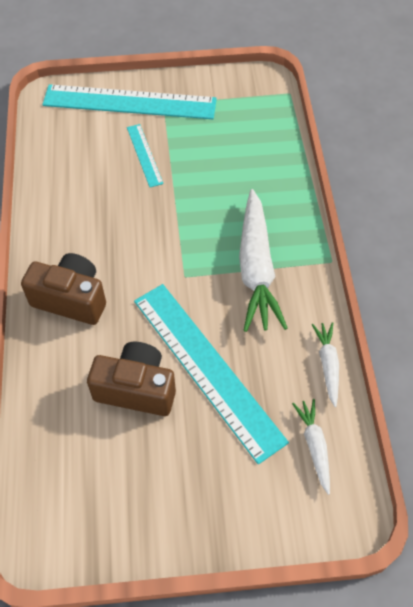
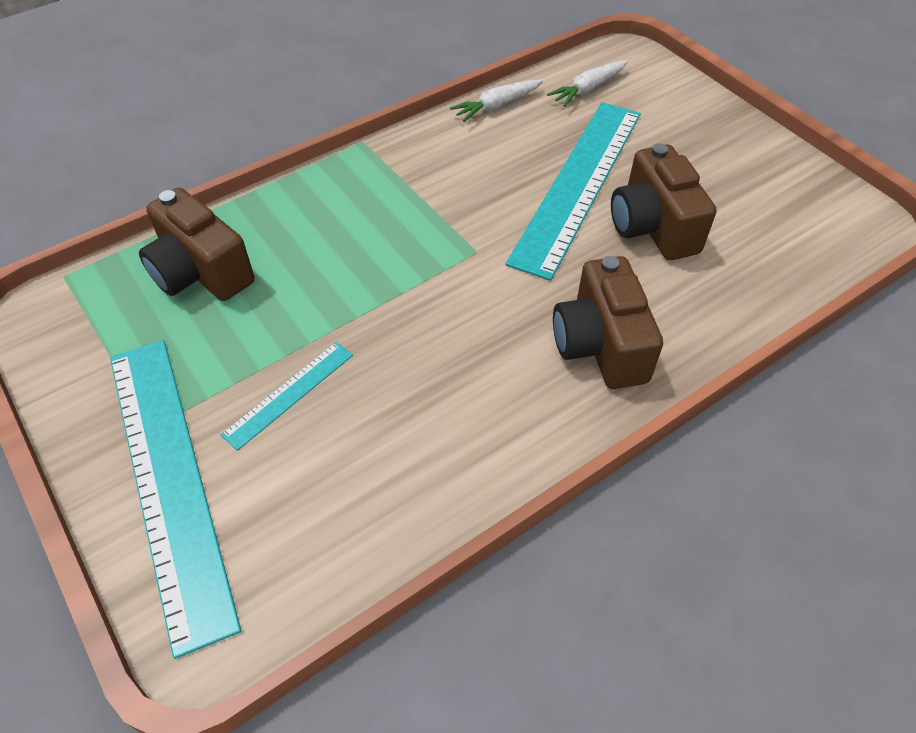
camera: 120 degrees left, 5 degrees down
white carrot [239,189,288,332] -> none
none -> brown camera [139,188,255,301]

